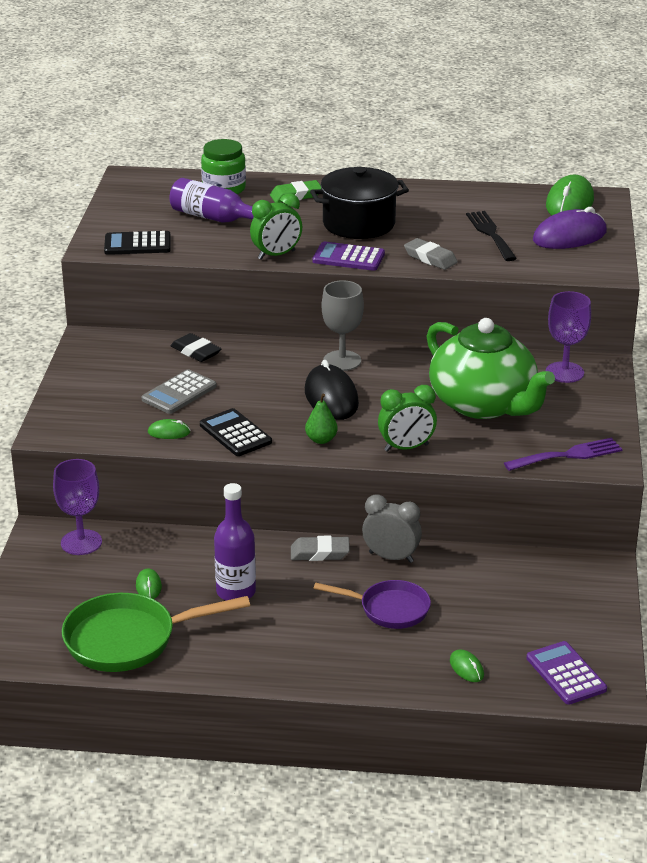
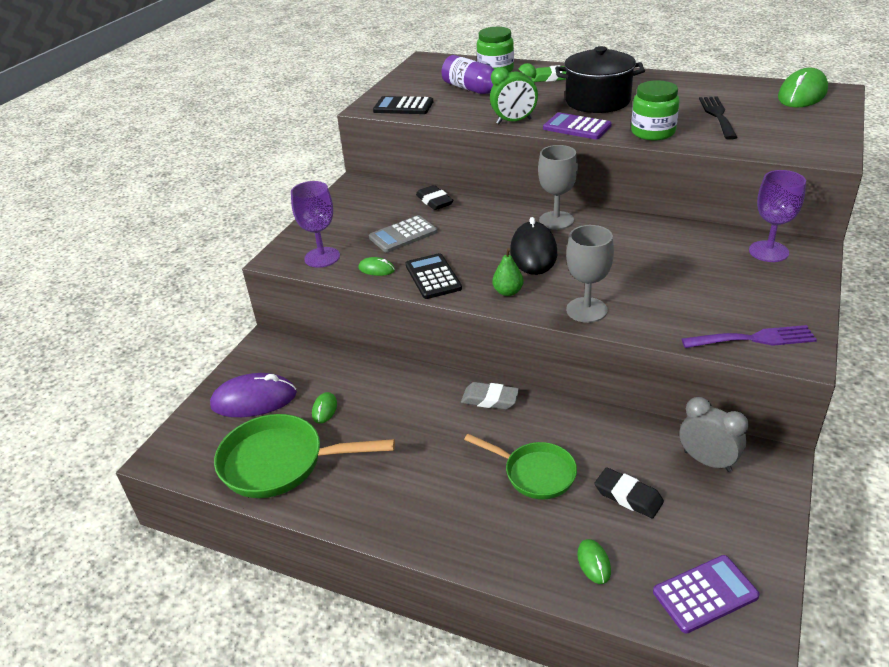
camera: 20 degrees right, 5 degrees up
purple goblet [53,459,102,555] -> purple goblet moved to [291,181,340,268]
purple bottle [214,483,256,601] -> none
purple pan [314,580,431,629] -> green pan [464,434,577,499]
grey clock [362,494,422,563] -> grey clock moved to [679,397,749,472]
green clock [378,385,437,452] -> grey goblet [566,225,614,323]
grey eraser [404,238,458,270] -> green jar [631,80,680,140]
green teapot [426,318,555,419] -> none
purple calculator [526,641,607,705] -> purple calculator turned 75 degrees clockwise [653,555,760,634]
purple mouse [533,207,607,249] -> purple mouse moved to [210,373,297,417]
none -> black eraser [594,467,664,519]

